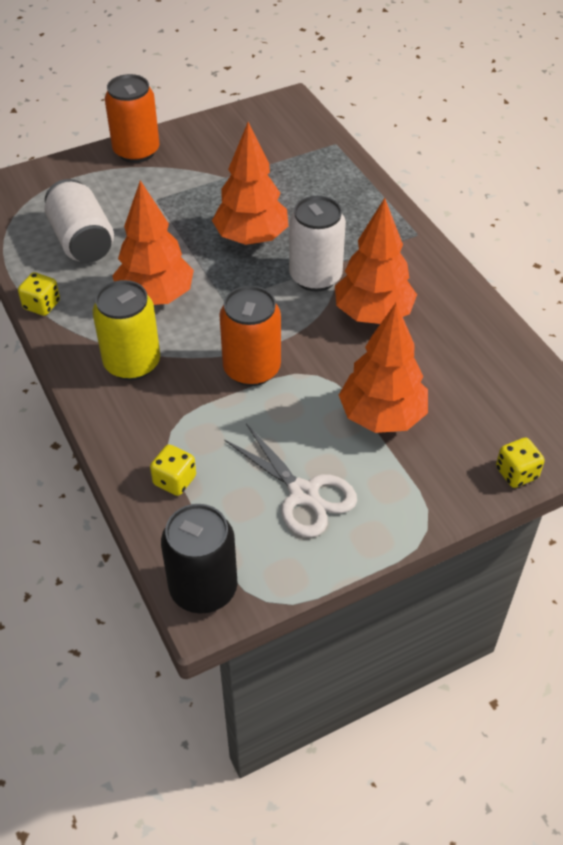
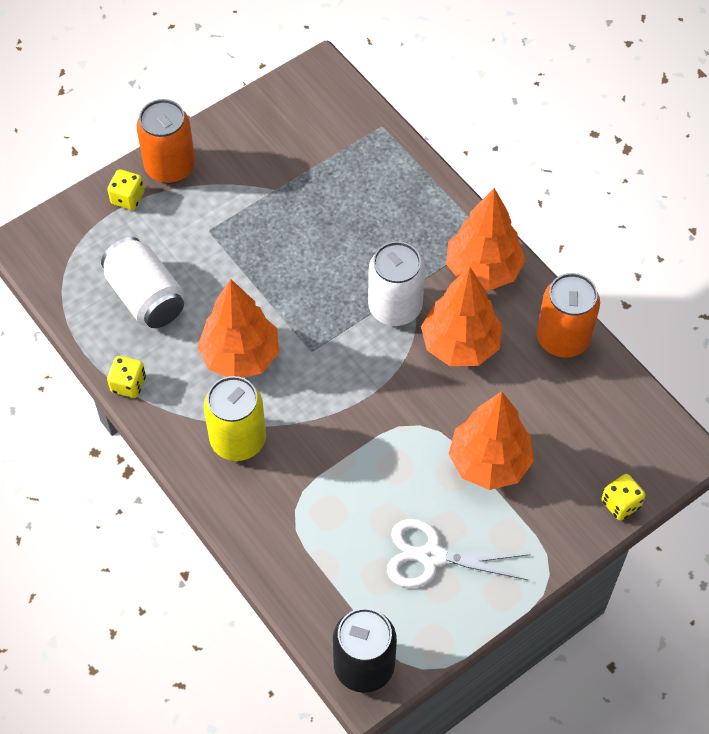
camera: 10 degrees left, 10 degrees up
yellow dice [150,444,196,496] -> yellow dice moved to [107,169,145,210]
orange tree [212,122,288,245] -> orange tree moved to [446,188,526,290]
orange can [219,286,281,386] -> orange can moved to [537,273,600,358]
white scissors [224,423,357,537] -> white scissors turned 150 degrees clockwise [387,519,530,588]

